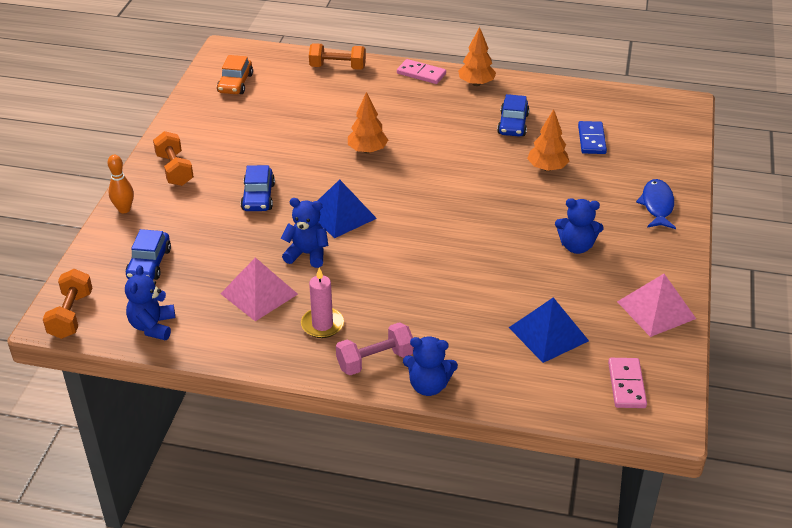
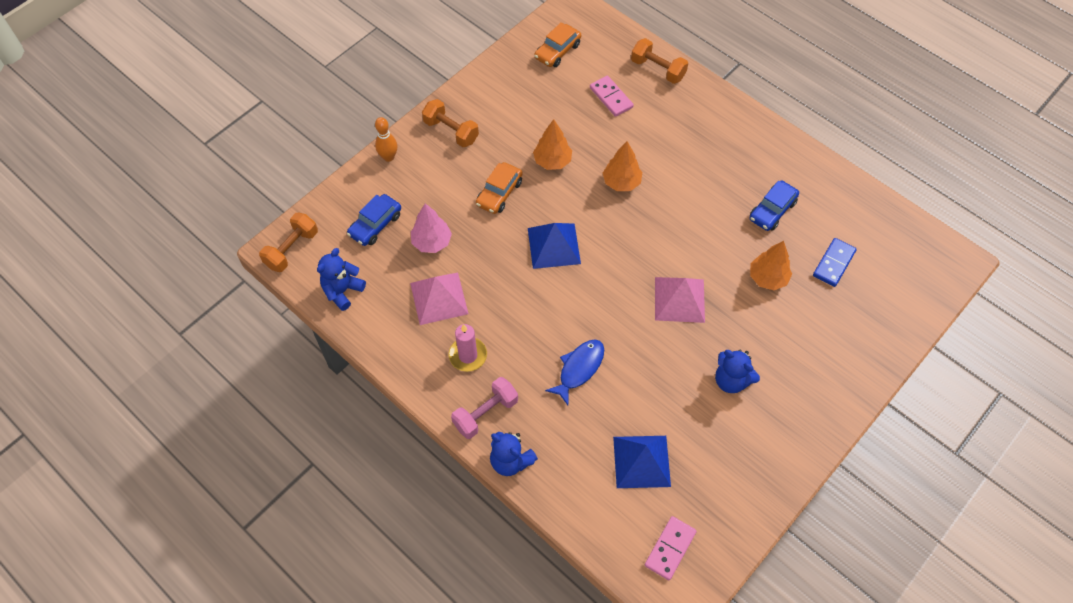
camera: 30 degrees right, 20 degrees up
orange dumbbell [153,131,194,186] -> orange dumbbell turned 60 degrees counterclockwise [422,99,479,147]
blue car [241,165,275,211] -> orange car [476,162,523,214]
blue teddy bear [281,198,328,268] -> none
pink dumbbell [336,322,414,376] -> pink dumbbell turned 45 degrees counterclockwise [451,377,518,439]
pink domino [397,59,446,84] -> pink domino moved to [590,76,634,117]
orange tree [458,27,496,86] -> orange tree moved to [533,119,572,170]
pink pyramid [617,274,696,337] -> pink pyramid moved to [655,277,705,323]
blue fish [636,179,676,229] -> blue fish moved to [545,339,604,405]
none -> pink tree [411,203,452,253]

